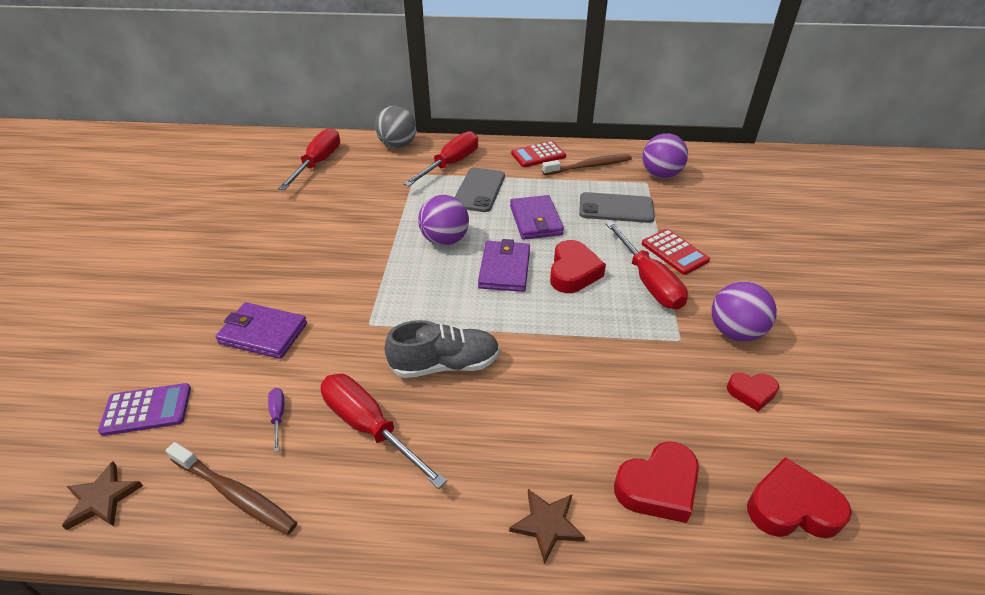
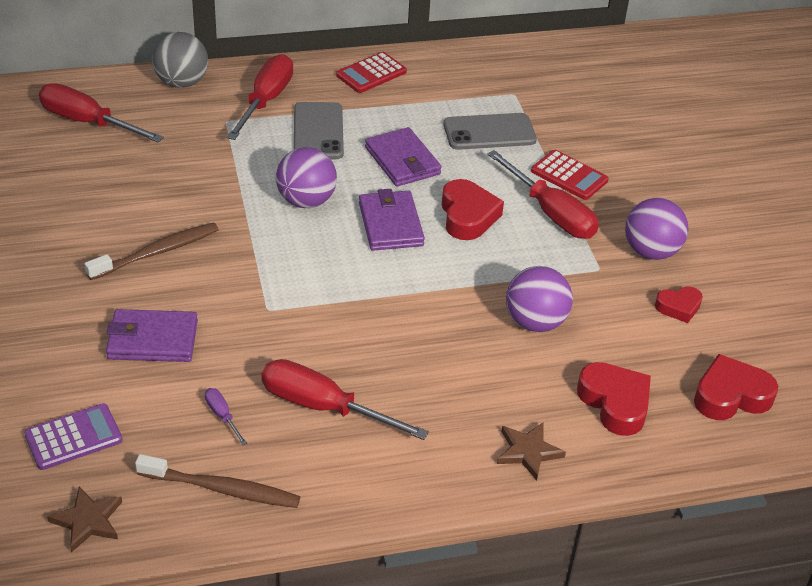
camera: 20 degrees left, 0 degrees up
red screwdriver [278,128,340,190] -> red screwdriver turned 60 degrees counterclockwise [39,83,164,142]
grey shoe [384,320,500,378] -> none
brown toothbrush [542,154,632,175] -> brown toothbrush moved to [85,222,219,280]
red heart [614,441,699,523] -> red heart turned 75 degrees counterclockwise [577,362,651,436]
purple ball [642,133,688,178] -> purple ball moved to [506,266,573,332]

